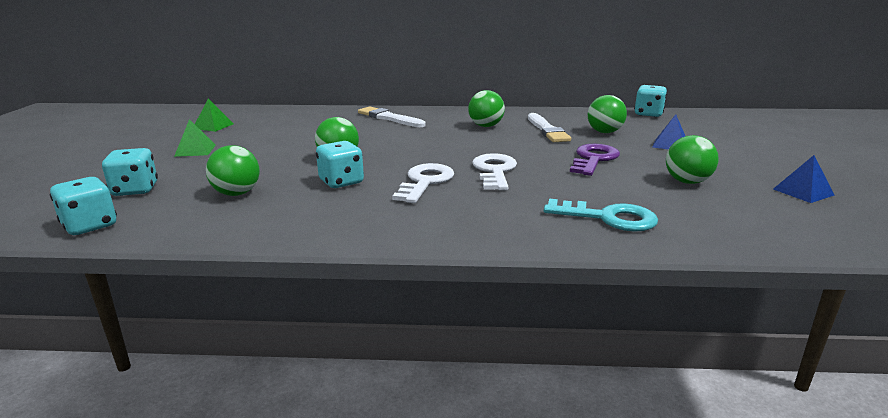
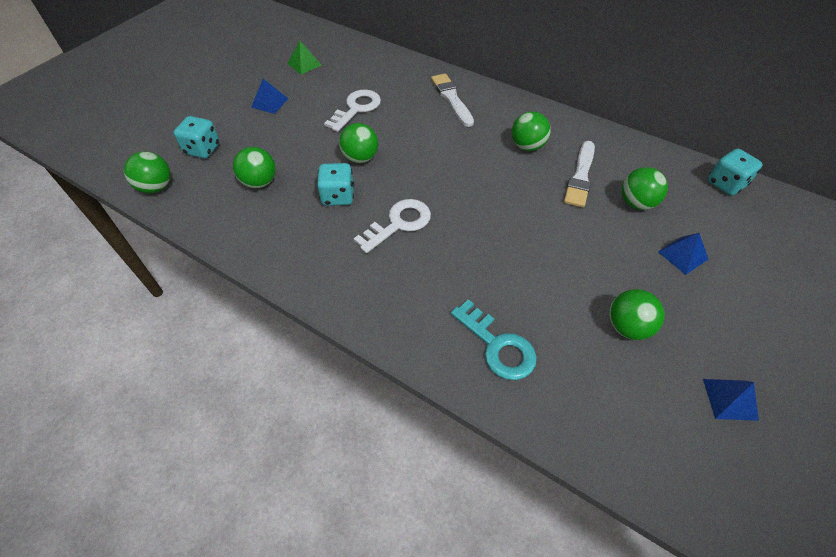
camera: 30 degrees right, 30 degrees up
turquoise dice [50,177,117,235] -> green ball [124,152,170,193]
green pyramid [174,119,216,157] -> blue pyramid [251,79,288,114]
white key [472,153,517,190] -> white key moved to [324,90,381,132]
purple key [570,144,620,176] -> none

